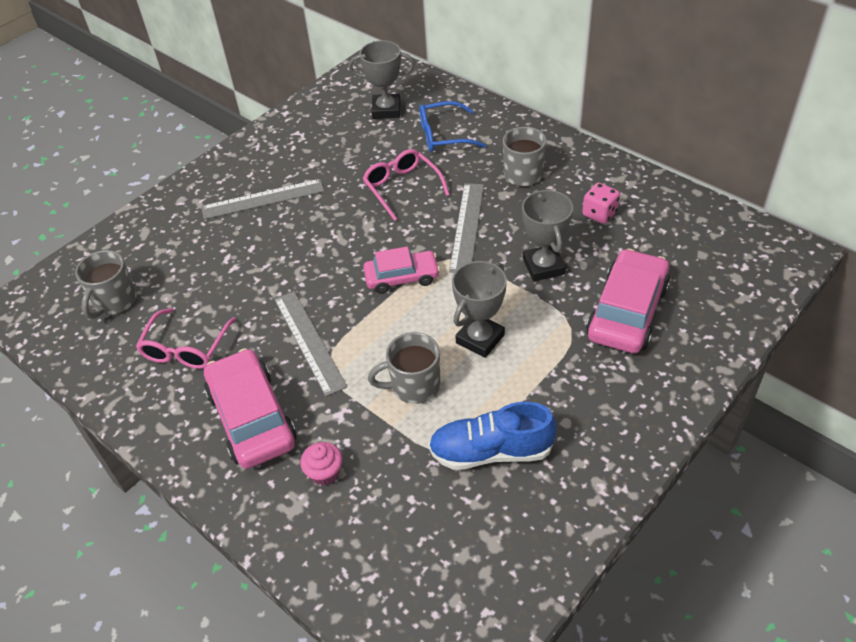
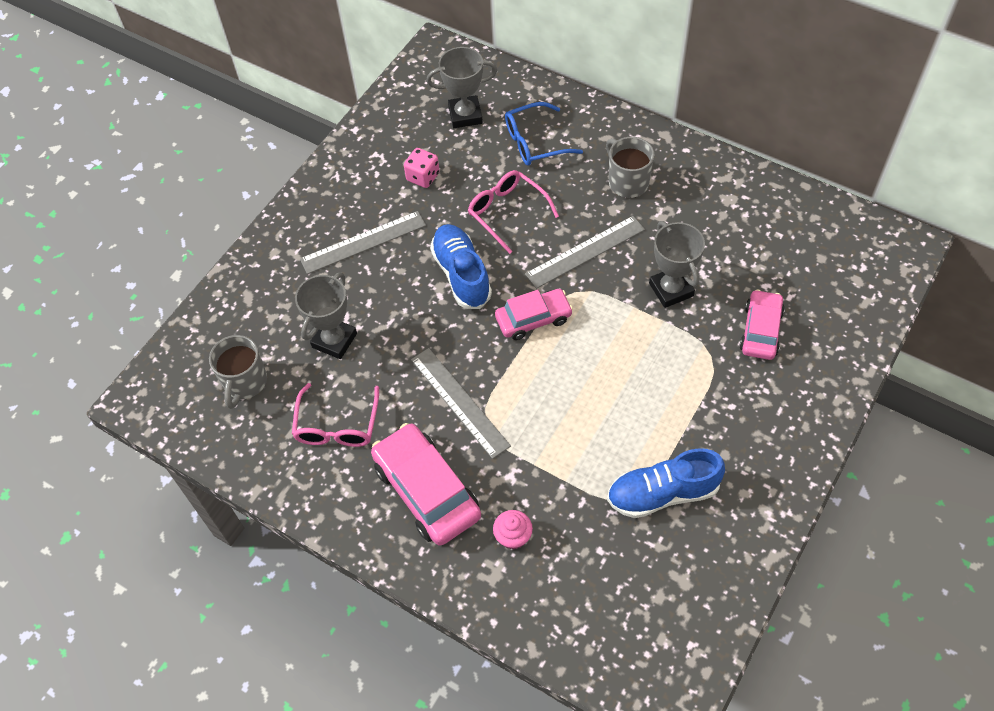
camera: 10 degrees left, 10 degrees up
grey mug [368,332,440,404] -> none
grey ruler [449,183,484,273] -> grey ruler turned 60 degrees clockwise [525,216,645,289]
grey trophy [452,261,507,358] -> grey trophy moved to [295,273,357,359]
pink dice [582,183,620,224] -> pink dice moved to [404,148,440,188]
pink car [586,249,670,353] -> pink car [739,289,785,360], size x0.63
none -> blue shoe [430,224,492,309]

